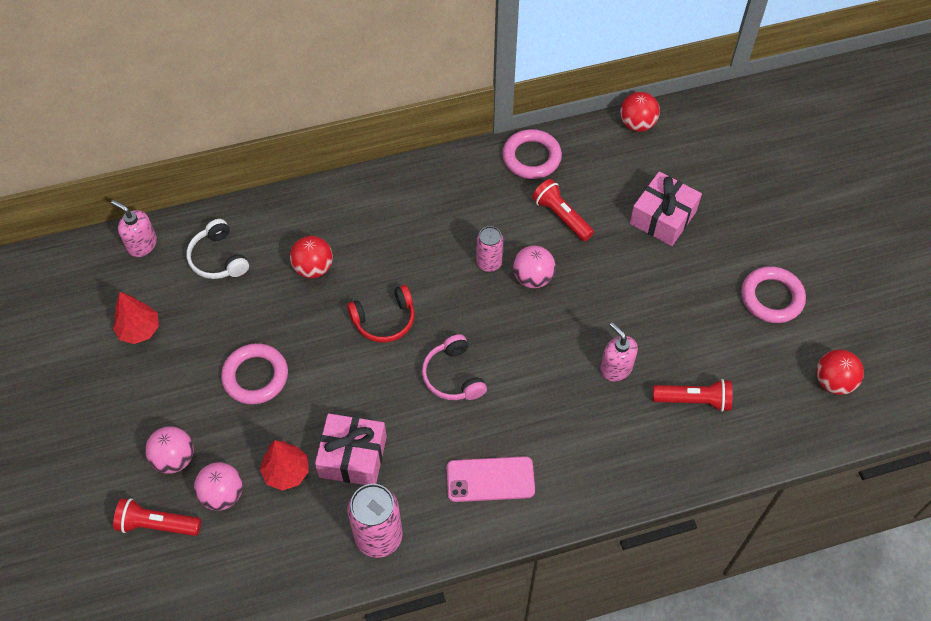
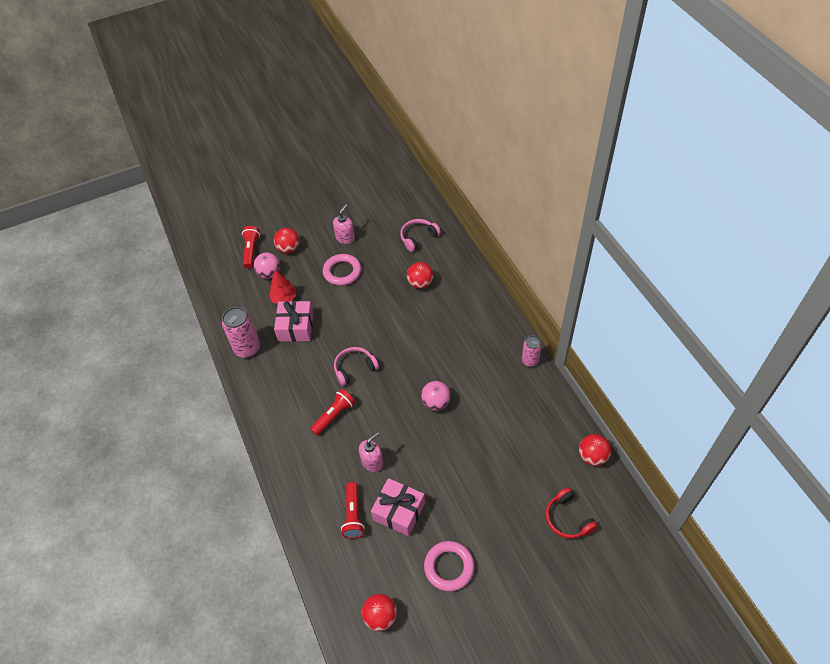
camera: 85 degrees right, 5 degrees down
pink soap dispenser [111,200,157,257] -> pink soap dispenser moved to [333,204,355,244]
red tree [113,292,159,344] -> none
pink ball [145,426,194,474] -> red ball [274,228,300,254]
white headphones [187,219,249,279] -> pink headphones [400,219,441,252]
red headphones [347,285,415,343] -> red headphones moved to [546,487,598,539]
pink phone [447,456,535,502] -> none
pink can [476,226,503,272] -> pink can moved to [522,335,542,367]
pink ring [502,129,562,179] -> none
red flashlight [532,179,594,241] -> red flashlight moved to [310,389,355,436]
pink gift [630,171,702,246] -> pink gift moved to [371,478,425,536]

